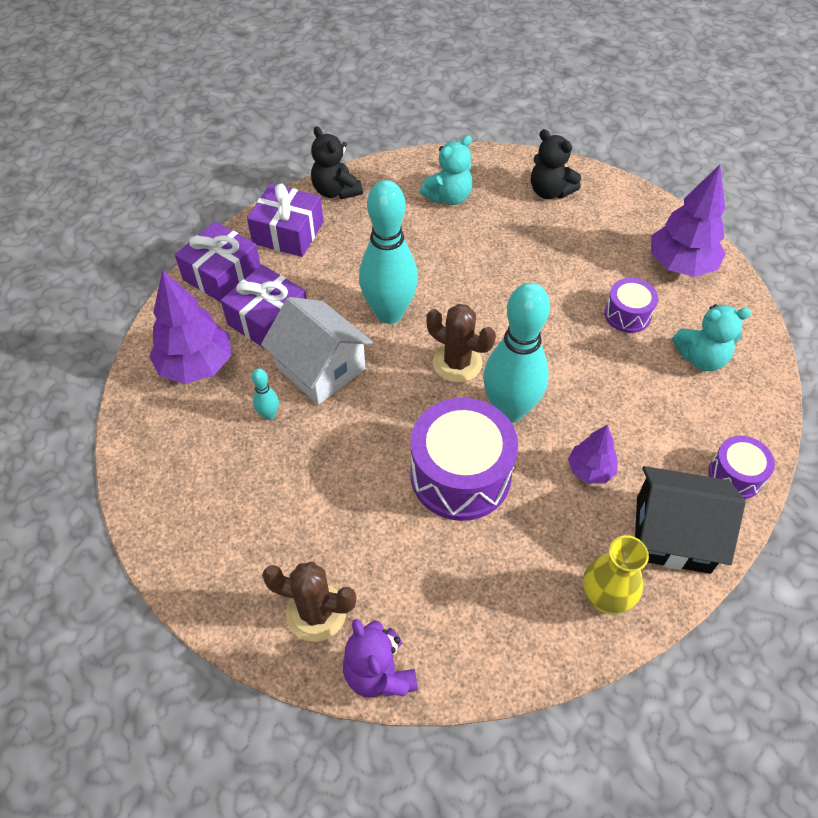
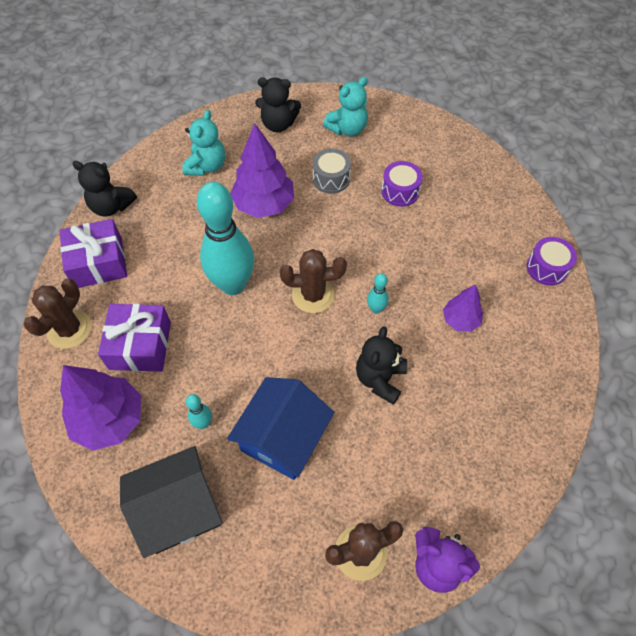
camera: 35 degrees left, 5 degrees up
purple gift [175,221,261,302] -> brown cactus [24,278,92,349]
white house [261,297,373,405] -> none
purple drum [410,398,518,521] -> black teddy bear [356,326,407,405]
turquoise bowling pin [483,283,550,422] -> turquoise bowling pin [367,273,389,314], size x0.41
yellow vase [583,535,649,614] -> none
black house [635,466,746,574] -> black house moved to [120,446,222,558]
purple tree [651,165,726,277] -> purple tree moved to [230,123,294,218]
turquoise teddy bear [672,304,751,371] -> turquoise teddy bear moved to [323,77,368,136]
none -> blue house [227,377,334,480]
none -> grey drum [313,149,351,194]

